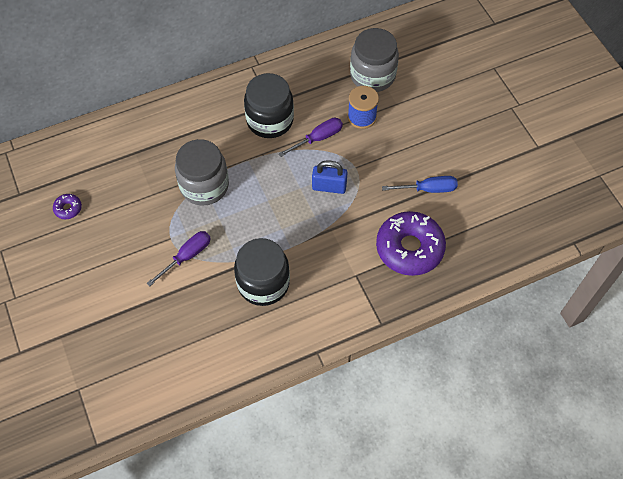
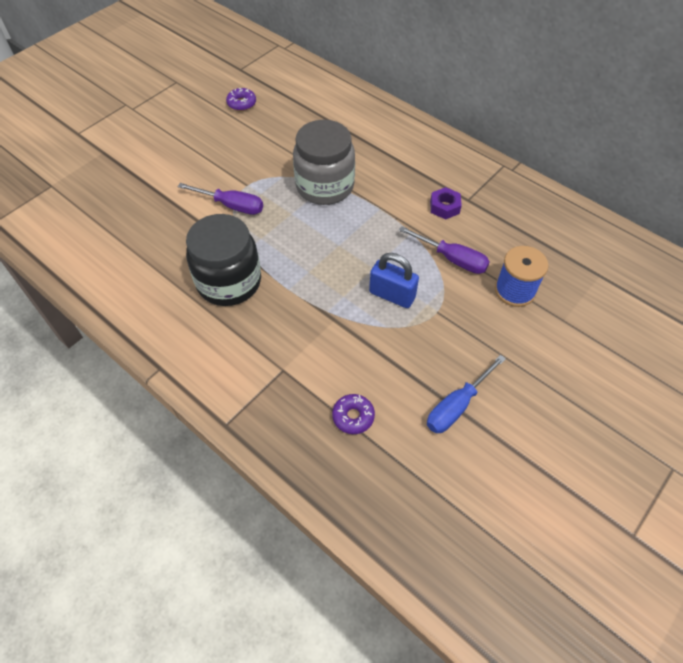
camera: 65 degrees right, 5 degrees down
black jar [244,73,294,138] -> purple nut [430,187,462,219]
blue padlock [312,160,348,194] -> blue padlock turned 45 degrees counterclockwise [369,253,419,308]
grey jar [350,28,399,92] -> none
purple donut [376,211,446,276] -> purple donut [332,394,375,434], size x0.42
blue screwdriver [382,176,458,193] -> blue screwdriver turned 75 degrees clockwise [427,355,506,433]

